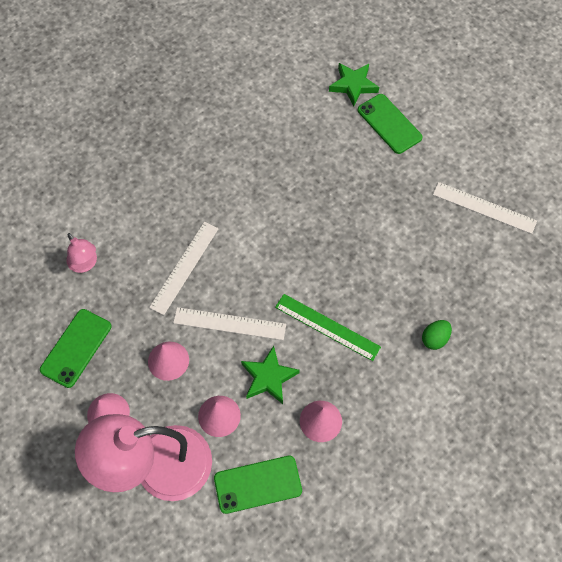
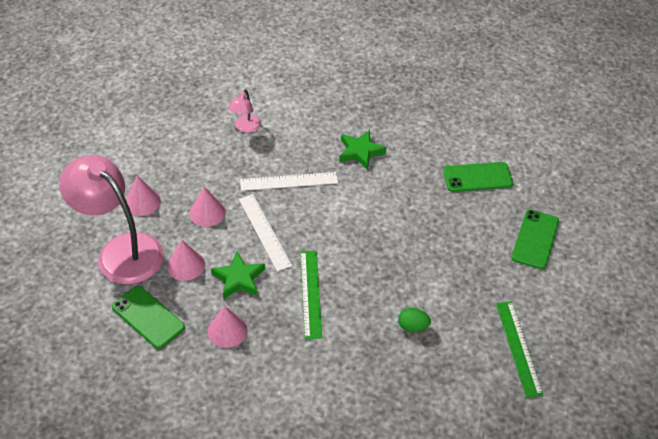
camera: 55 degrees right, 15 degrees down
green phone [40,309,111,388] -> green phone moved to [443,162,513,192]
green star [329,63,379,106] -> green star moved to [339,130,386,170]
green egg [422,320,452,350] -> green egg moved to [398,308,431,332]
white ruler [433,182,537,234] -> green ruler [496,301,543,398]

